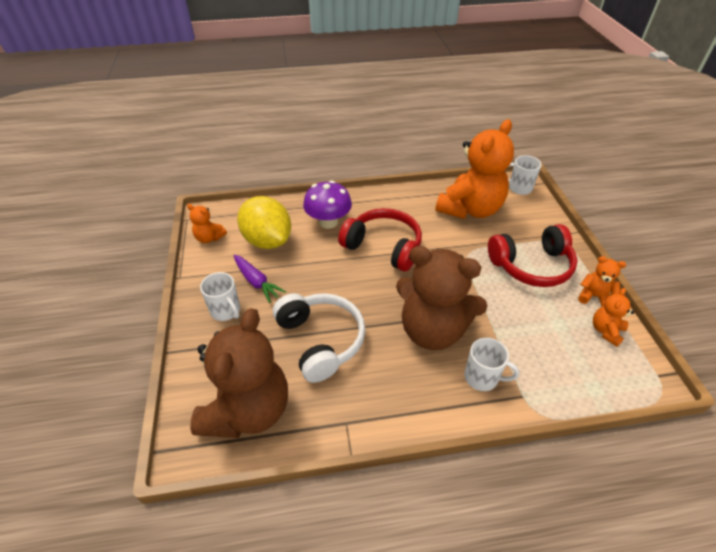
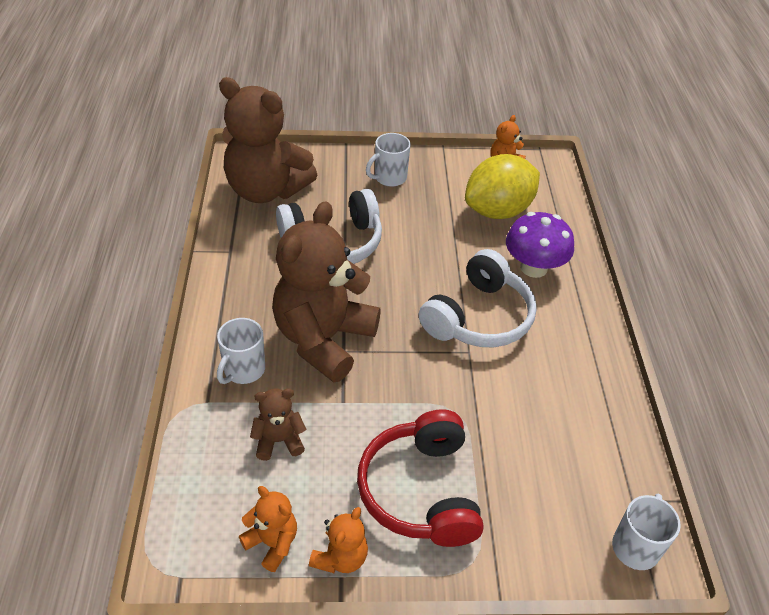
camera: 95 degrees right, 0 degrees up
purple carrot [234,255,286,303] -> none
red headphones [338,208,422,272] -> white headphones [419,249,537,347]
orange teddy bear [435,119,514,219] -> none
none -> brown teddy bear [250,388,307,461]

